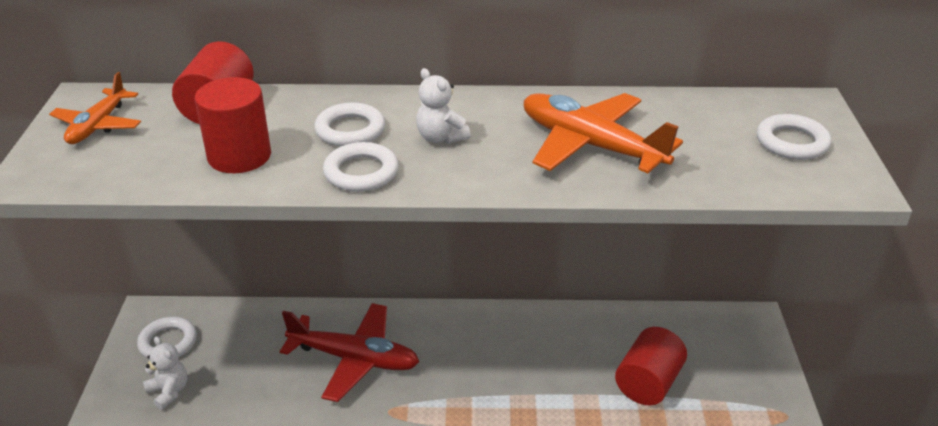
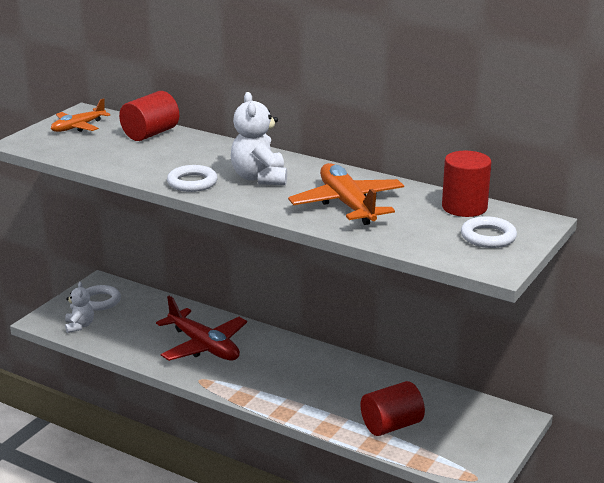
camera: 30 degrees right, 10 degrees down
red cylinder [195,77,271,173] -> red cylinder moved to [442,151,491,217]
white ring [314,103,385,147] -> none
white teddy bear [416,68,471,144] -> white teddy bear [231,92,287,185], size x1.63

